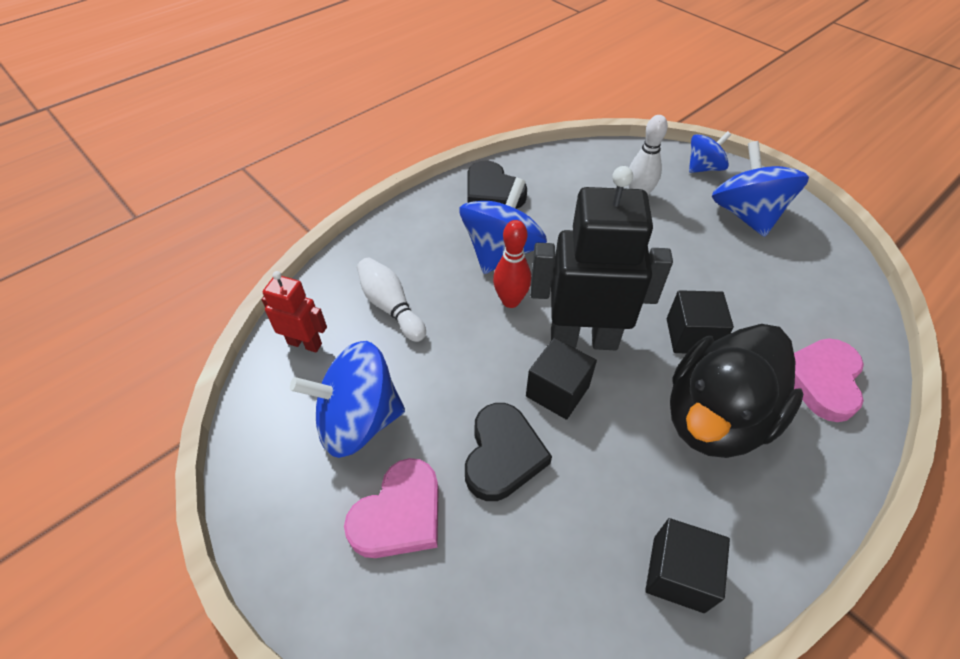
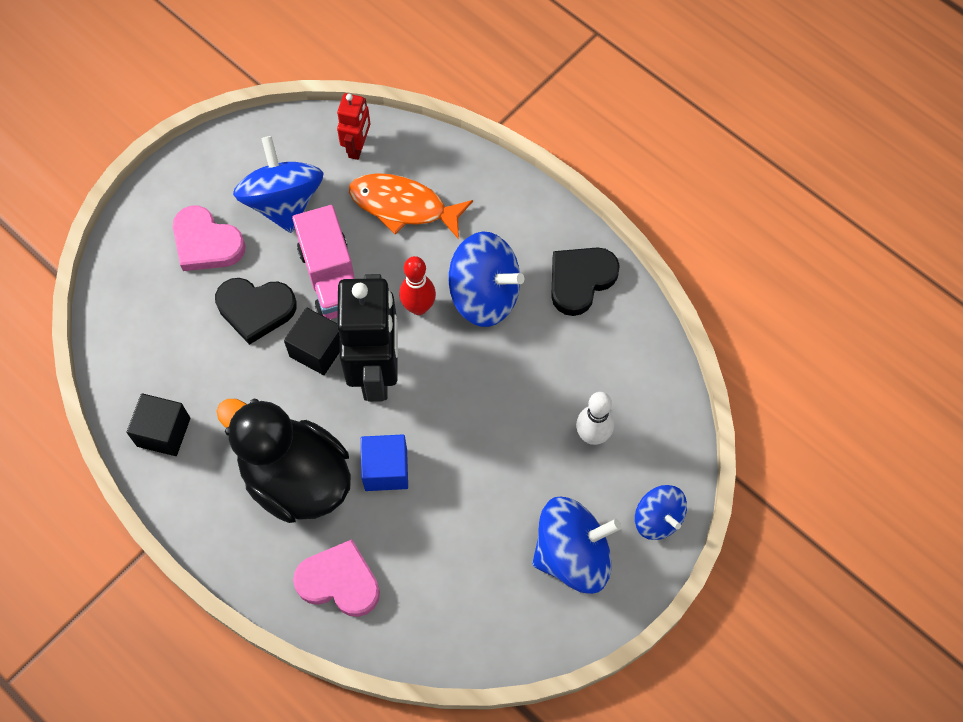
camera: 85 degrees right, 15 degrees up
white bowling pin [357,258,426,342] -> orange fish [349,173,473,239]
black cube [667,290,734,354] -> blue cube [361,434,408,491]
none -> pink truck [292,205,355,319]

